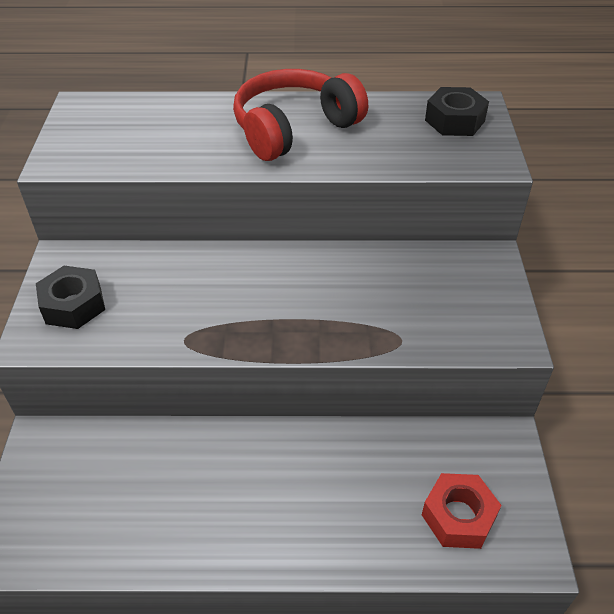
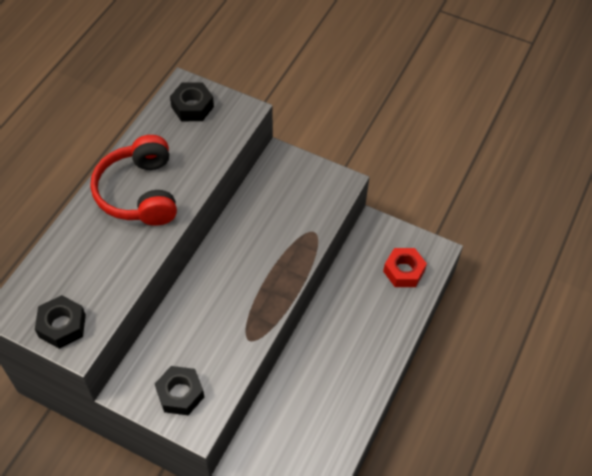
camera: 65 degrees left, 10 degrees up
none -> black nut [35,295,86,349]

